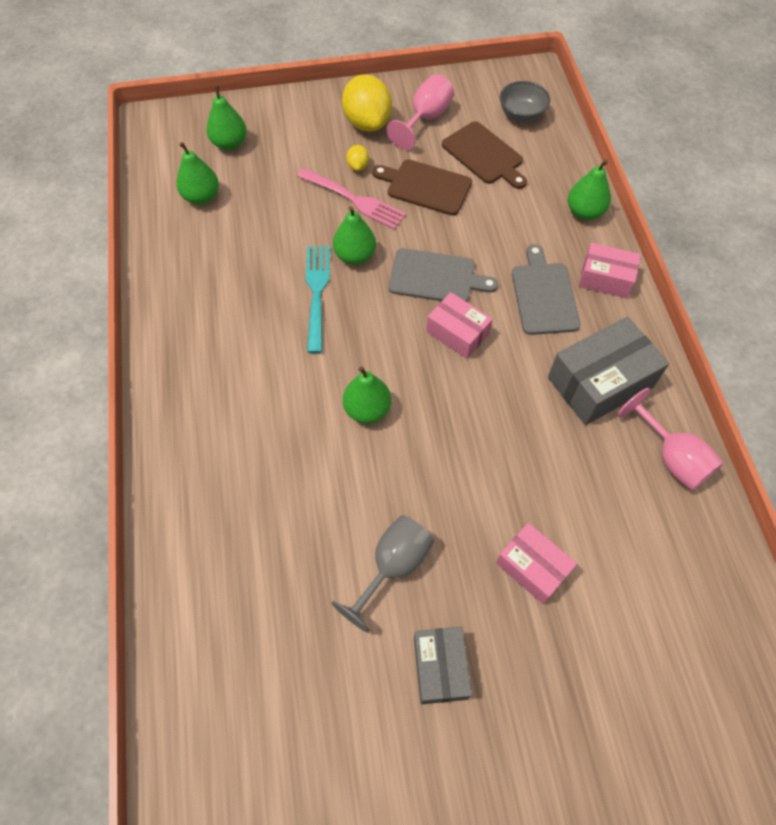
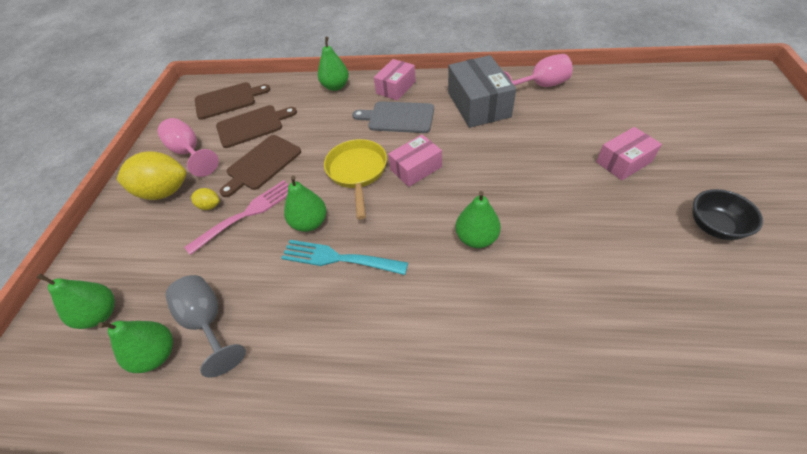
camera: 70 degrees left, 10 degrees down
grey goblet [331,515,434,633] -> grey goblet moved to [165,275,246,377]
grey cutting board [388,248,498,302] -> yellow pan [324,139,387,220]
grey box [414,627,472,704] -> black bowl [692,189,763,240]
grey bowl [499,81,550,122] -> brown cutting board [195,82,270,120]

